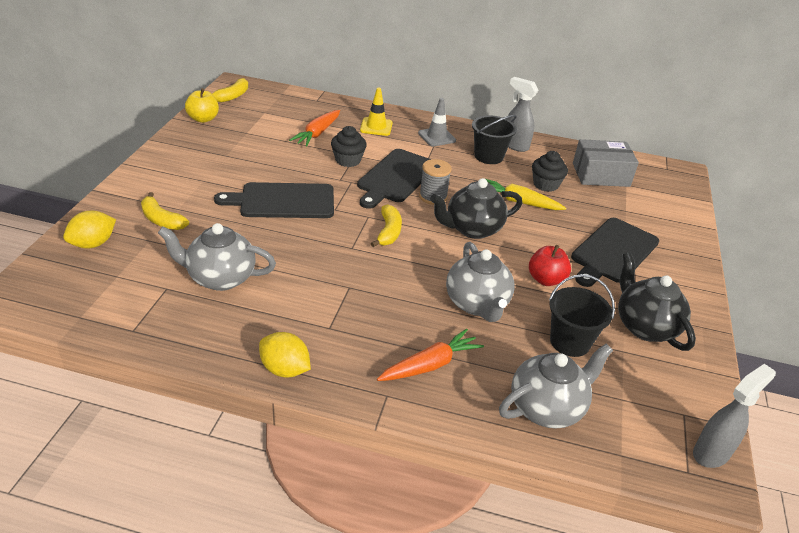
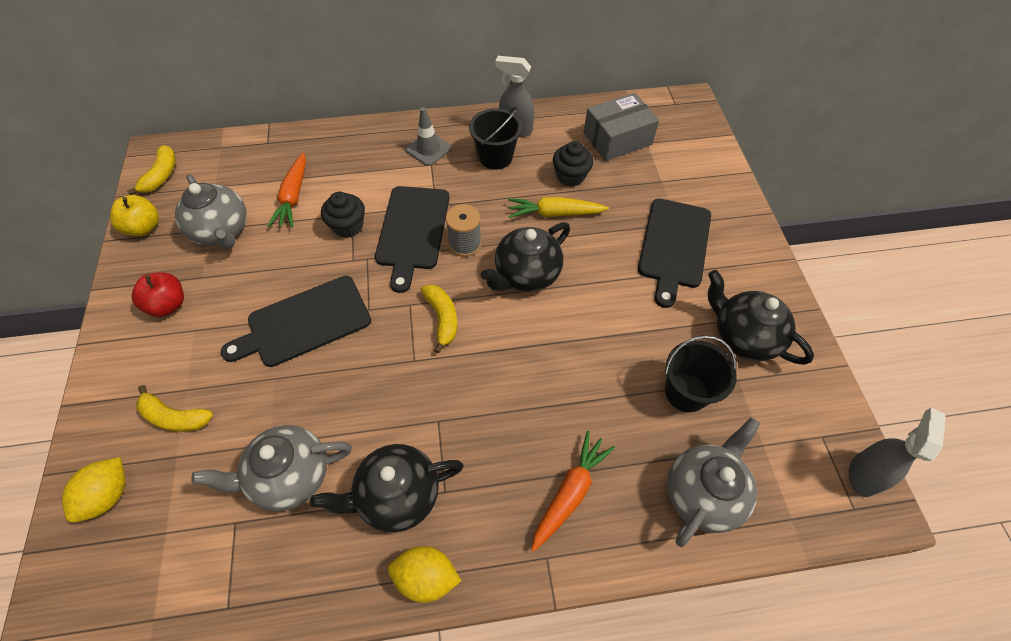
camera: 20 degrees left, 20 degrees up
yellow traffic cone [360,88,393,136] -> none
grey teapot [446,242,515,322] -> grey teapot moved to [175,174,247,249]
red apple [529,245,571,286] -> red apple moved to [132,273,184,317]
none -> black teapot [310,444,464,533]

